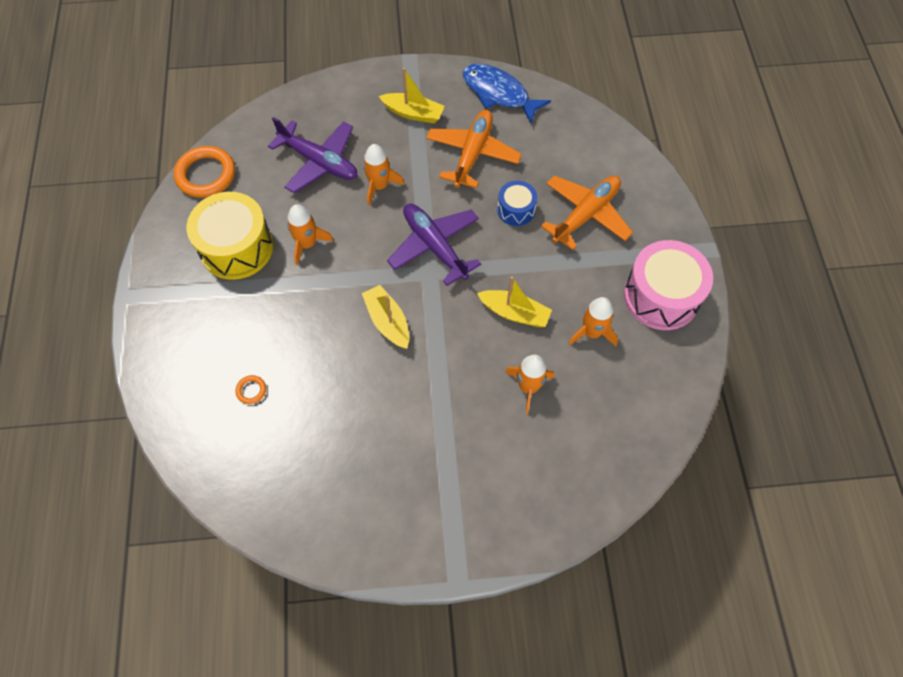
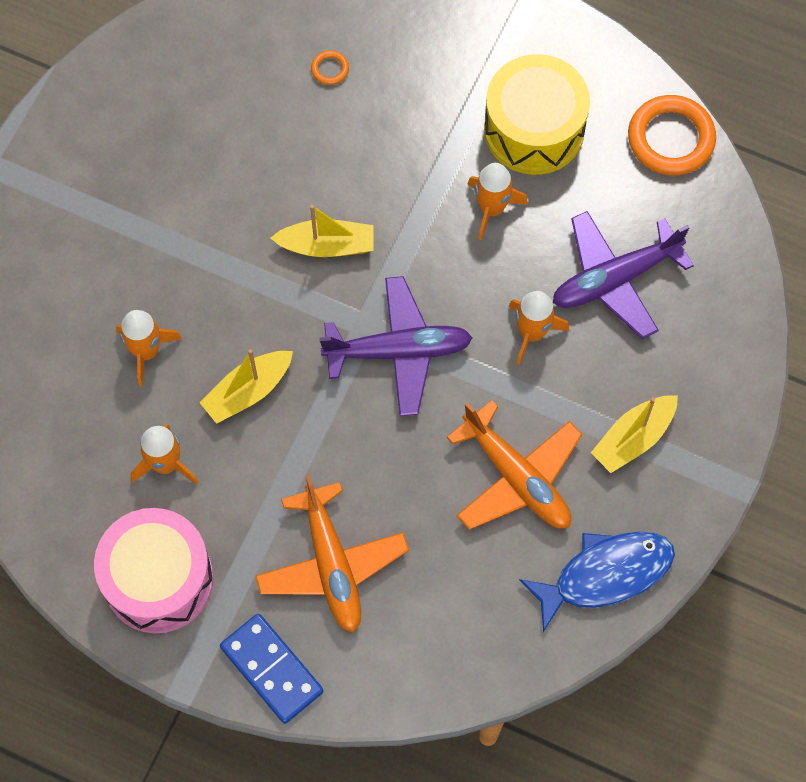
camera: 120 degrees right, 5 degrees up
blue drum [497,181,537,226] -> none
none -> blue domino [220,614,323,724]

